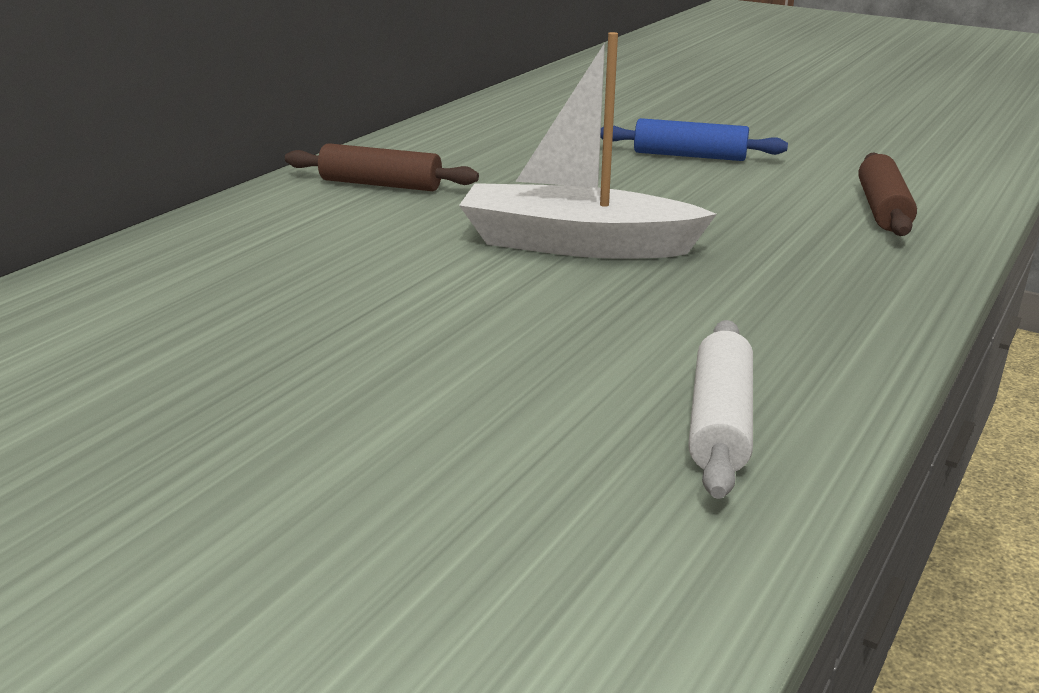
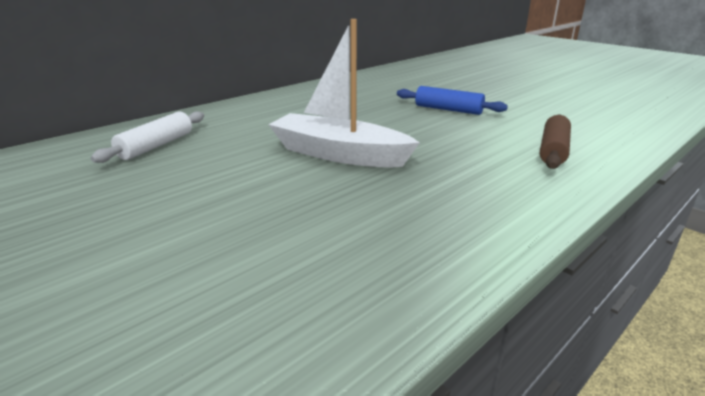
camera: 15 degrees right, 0 degrees up
brown rolling pin [285,143,479,191] -> none
white rolling pin [688,320,753,499] -> white rolling pin moved to [91,111,204,163]

